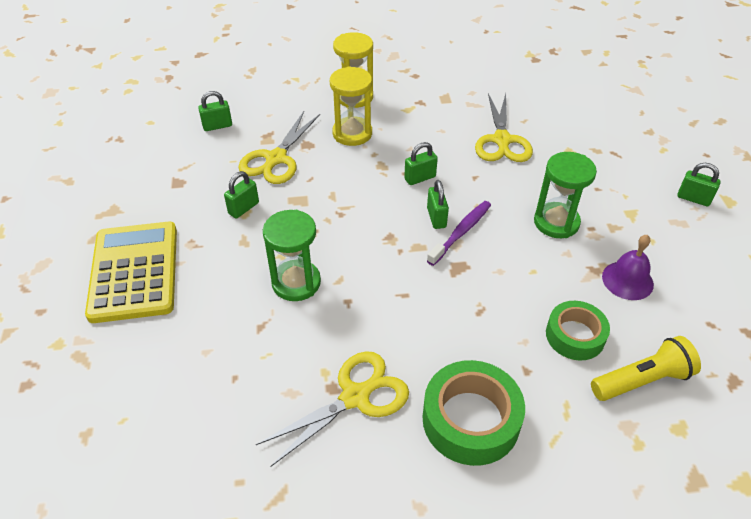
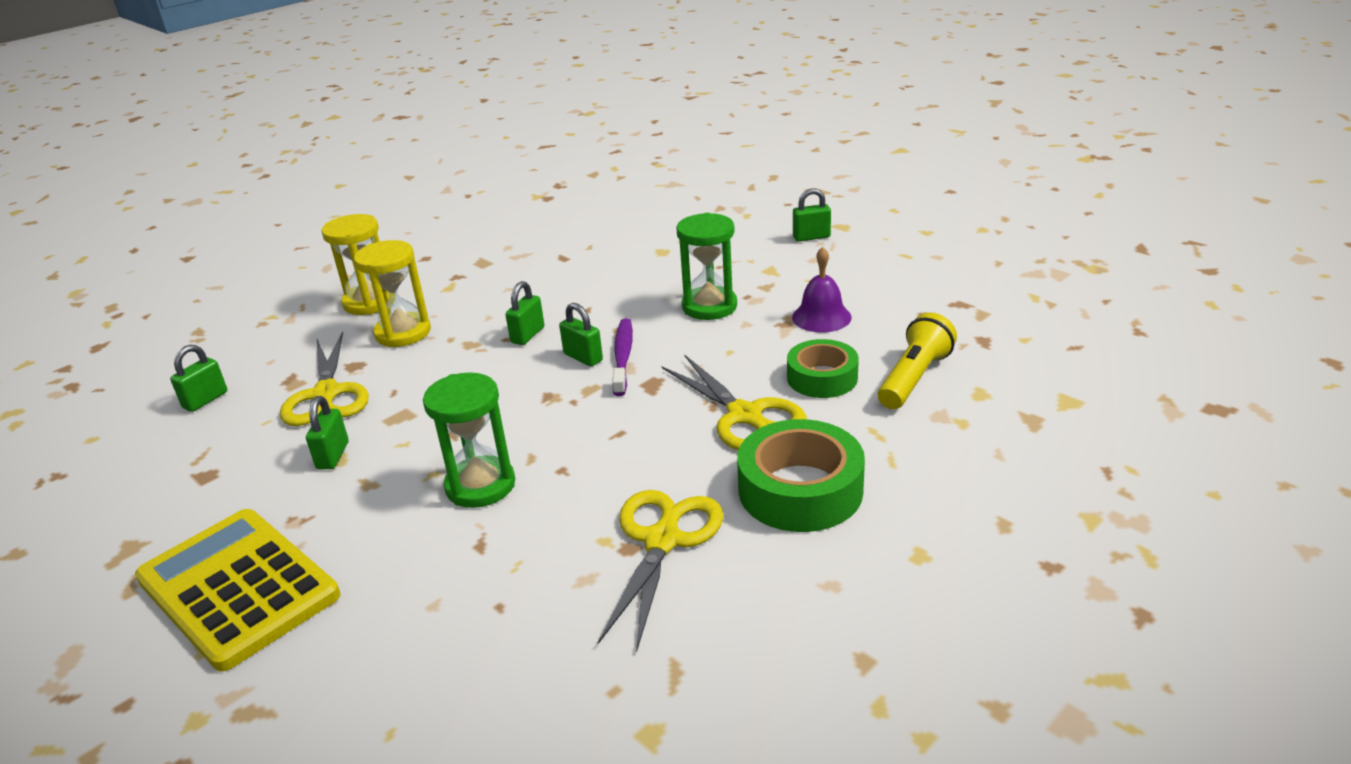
camera: 35 degrees left, 15 degrees down
yellow scissors [475,93,533,162] -> yellow scissors moved to [662,354,807,450]

